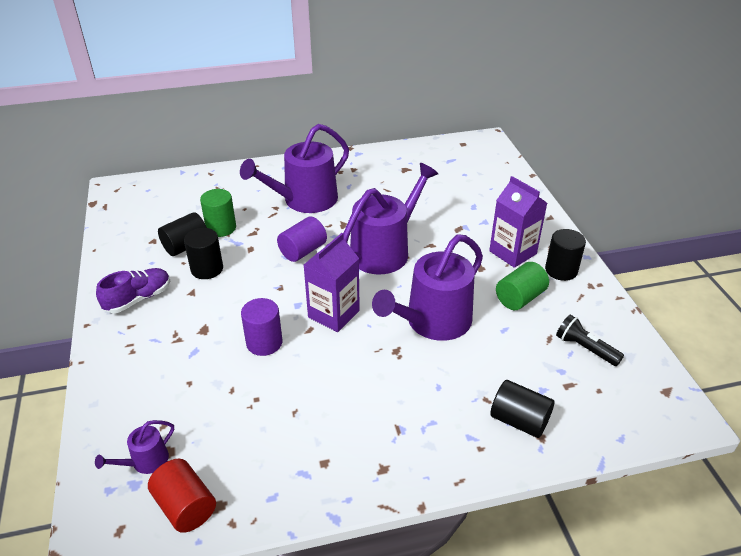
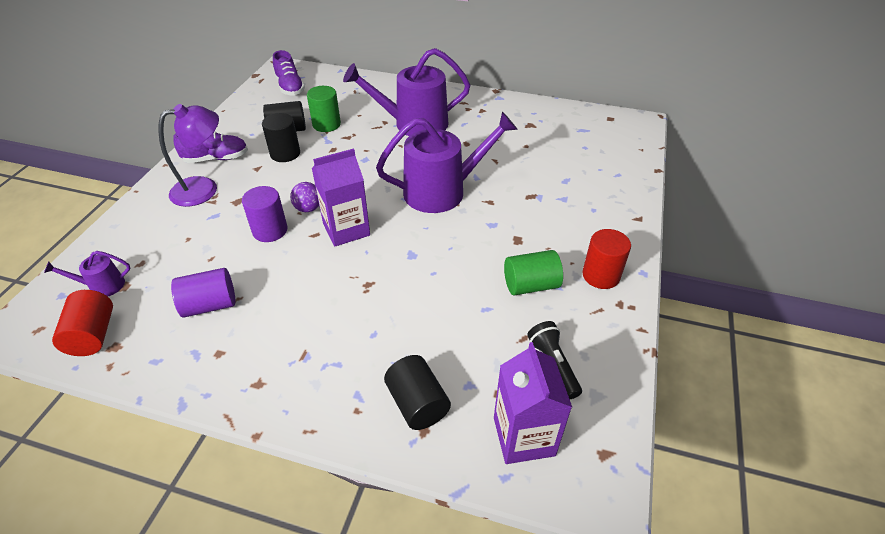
camera: 30 degrees right, 5 degrees up
purple cylinder [277,217,327,262] -> purple cylinder moved to [171,268,235,318]
purple watering can [372,234,483,341] -> none
purple carton [489,176,547,268] -> purple carton moved to [494,342,572,464]
black cylinder [545,229,586,281] -> red cylinder [582,229,631,289]
none -> purple lamp [158,104,219,207]
none -> purple shoe [273,50,305,96]
none -> purple ball [290,182,319,212]

